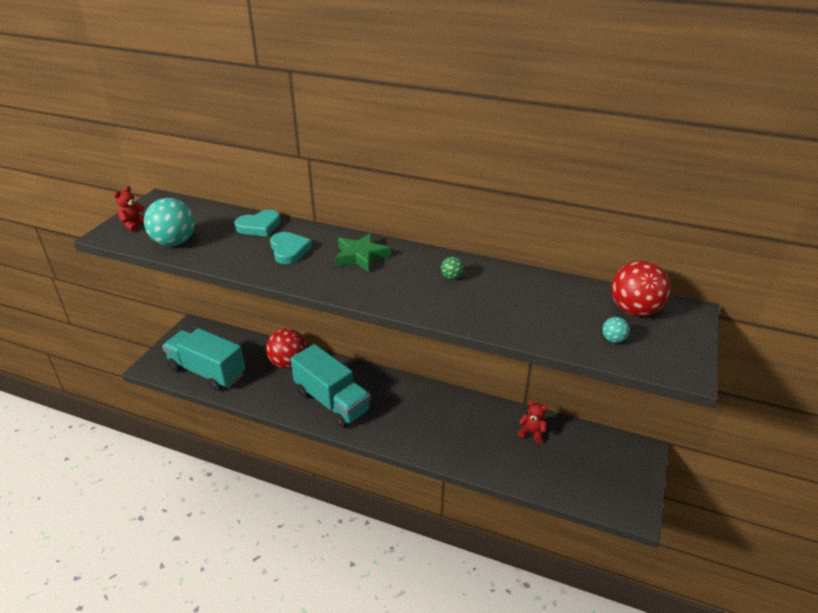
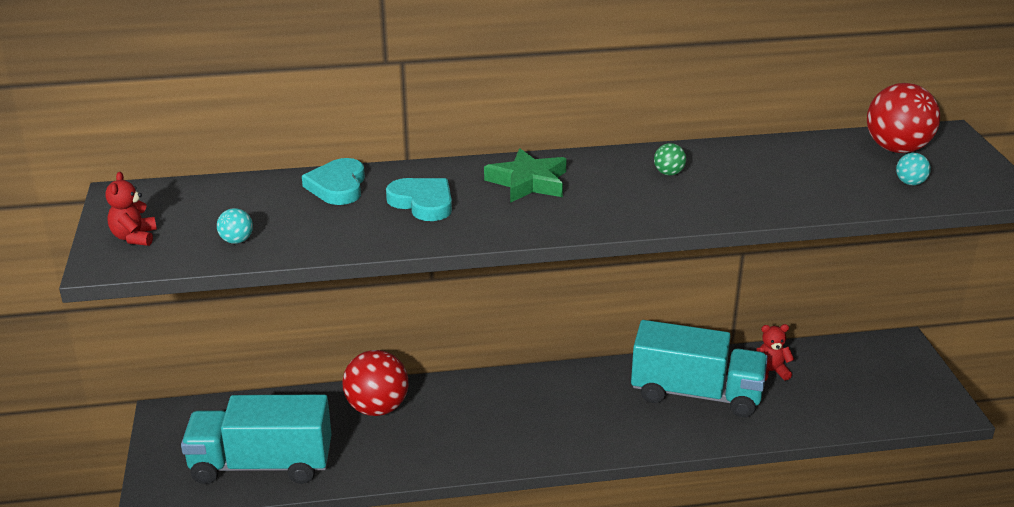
camera: 30 degrees left, 5 degrees down
turquoise ball [144,198,195,246] -> turquoise ball [217,208,253,244], size x0.45
turquoise heart [234,210,281,236] -> turquoise heart turned 150 degrees clockwise [302,158,365,205]
turquoise truck [290,344,371,428] -> turquoise truck moved to [631,320,768,417]

